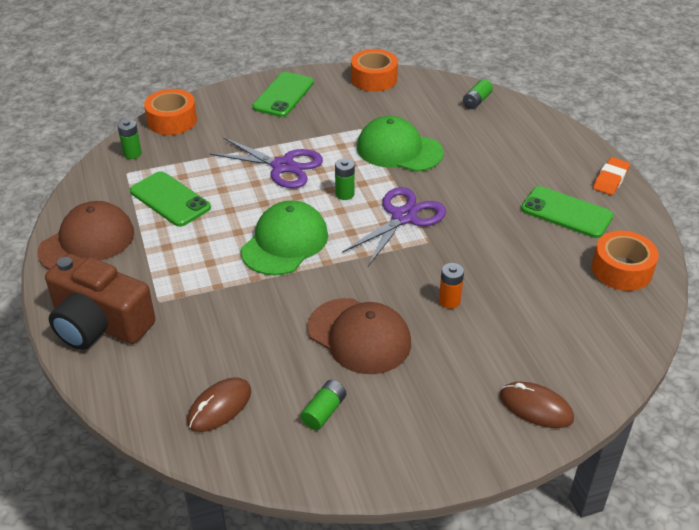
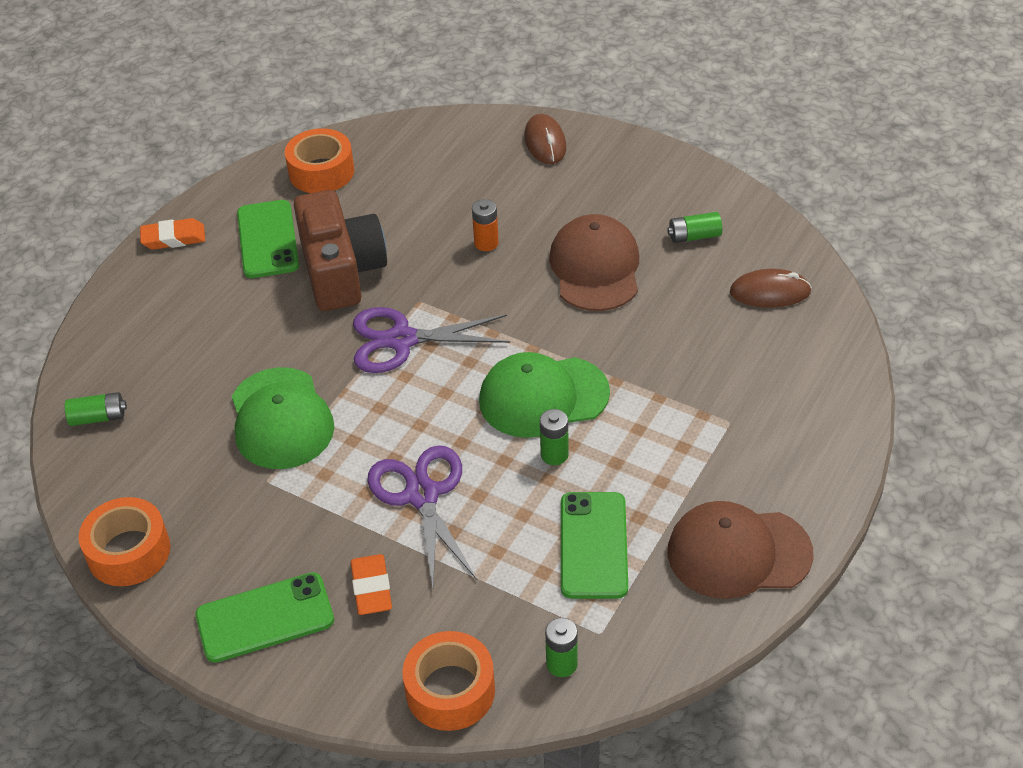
camera: 130 degrees left, 5 degrees up
brown camera [45,254,156,350] -> brown camera moved to [294,190,387,311]
green battery [335,158,355,200] -> green battery moved to [540,409,569,465]
none -> orange eraser [350,554,392,615]

